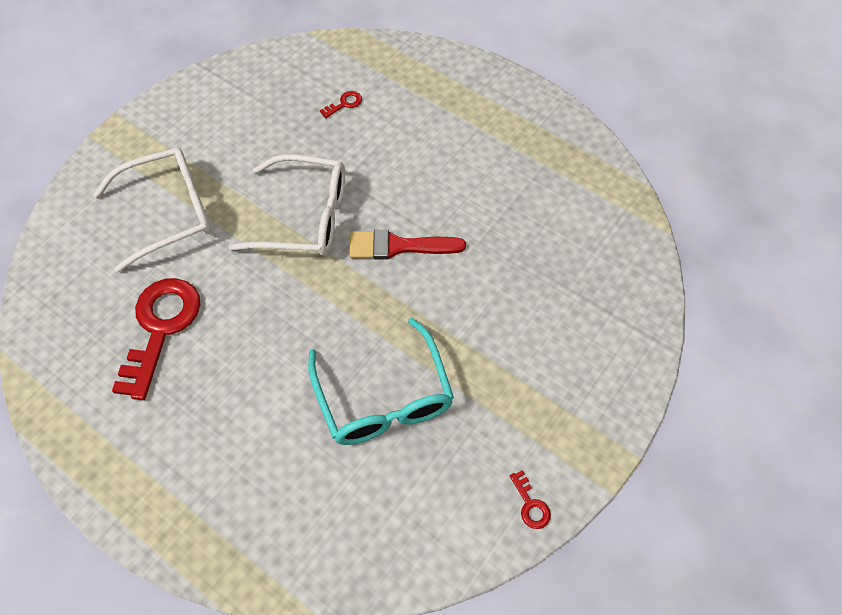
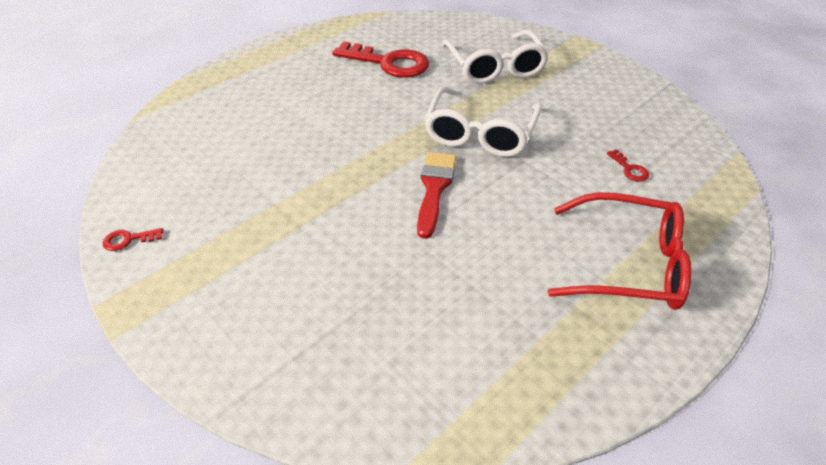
camera: 100 degrees right, 15 degrees down
turquoise glasses [308,318,454,445] -> none
none -> red glasses [548,192,692,310]

